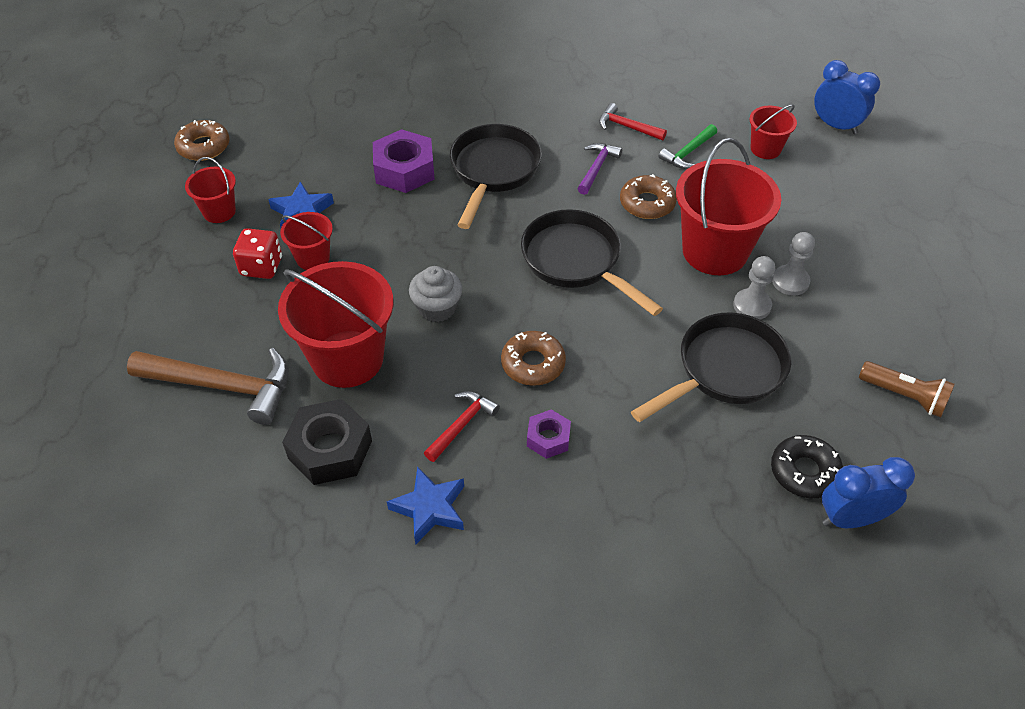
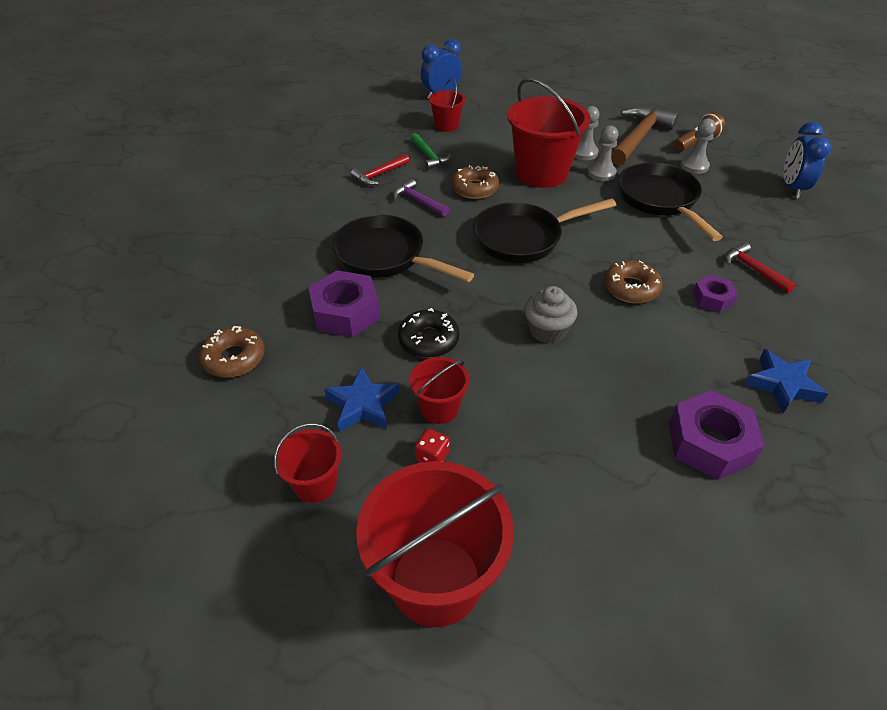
camera: 70 degrees left, 5 degrees down
brown hammer [127,348,289,425] -> brown hammer moved to [611,106,678,166]
brown donut [174,120,229,161] -> brown donut moved to [199,326,265,378]
red dice [233,228,282,279] -> red dice [415,428,450,462], size x0.61
red bucket [278,261,393,388] -> red bucket moved to [356,461,514,627]
black nut [282,399,372,485] -> purple nut [669,390,765,480]
red hammer [424,391,500,462] -> red hammer moved to [725,242,796,293]
black donut [771,435,843,498] -> black donut moved to [398,308,460,358]
none -> grey pawn [680,118,716,174]

